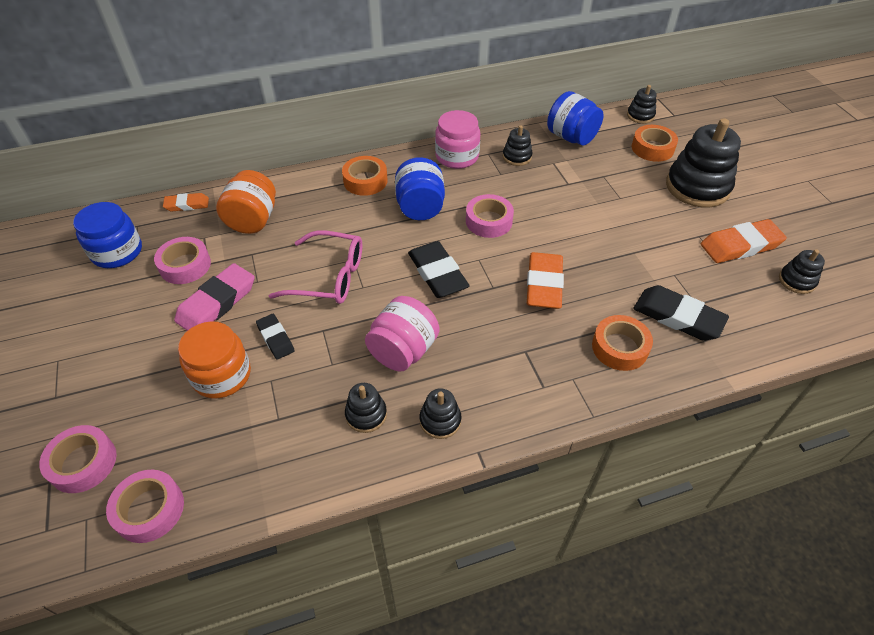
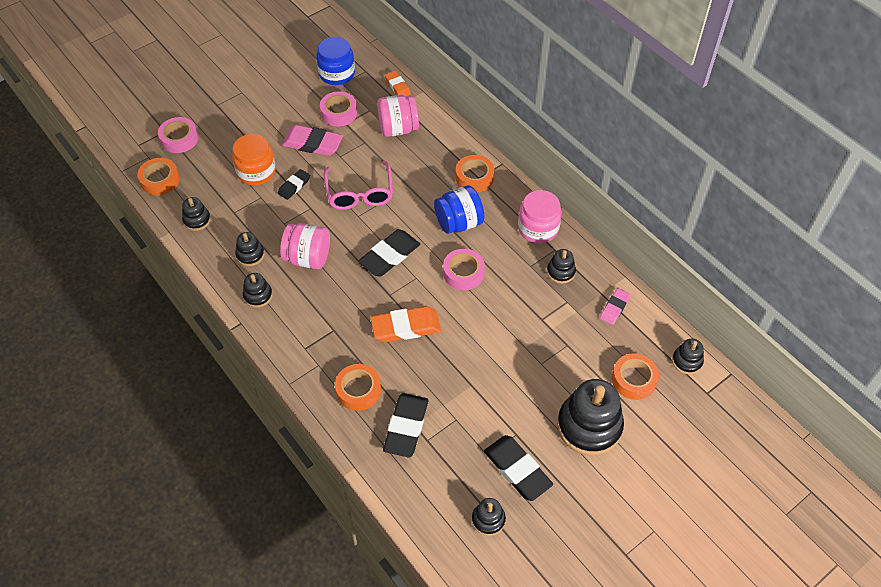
camera: 70 degrees right, 5 degrees up
pink tape [106,470,184,543] -> orange tape [137,158,180,195]
orange jar [216,170,276,234] -> pink jar [377,95,419,137]
blue jar [547,91,604,146] -> pink eraser [600,288,631,325]
orange eraser [701,219,787,263] -> black eraser [484,435,553,501]
none -> black stacking toy [182,197,211,231]

